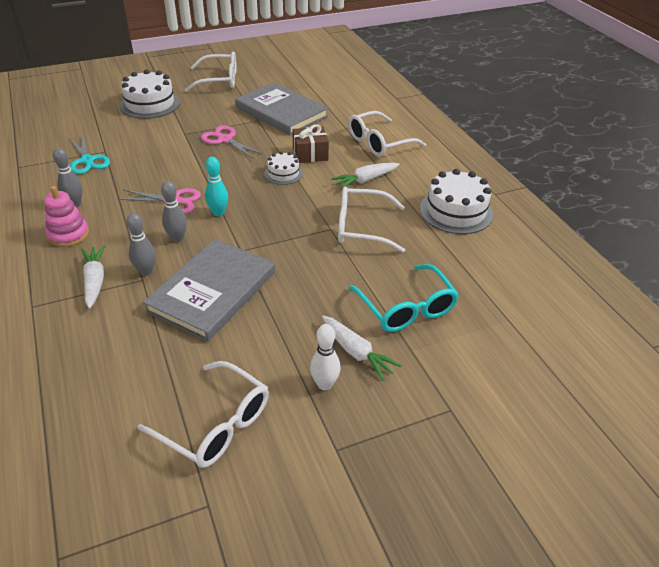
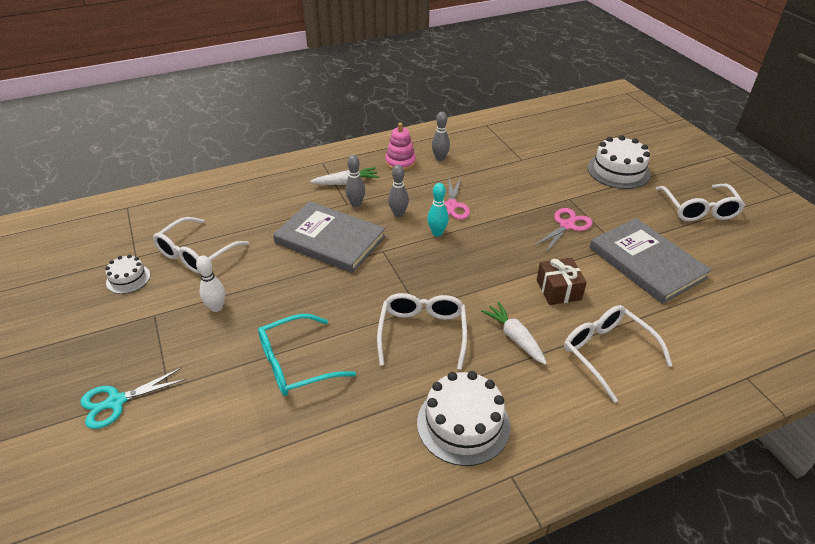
camera: 90 degrees right, 0 degrees up
turquoise scissors [69,135,110,174] -> turquoise scissors moved to [80,367,187,429]
grey book [235,82,328,135] -> grey book turned 75 degrees counterclockwise [589,218,712,304]
white cake [264,151,303,185] -> white cake moved to [105,255,150,294]
white carrot [322,315,402,381] -> none

